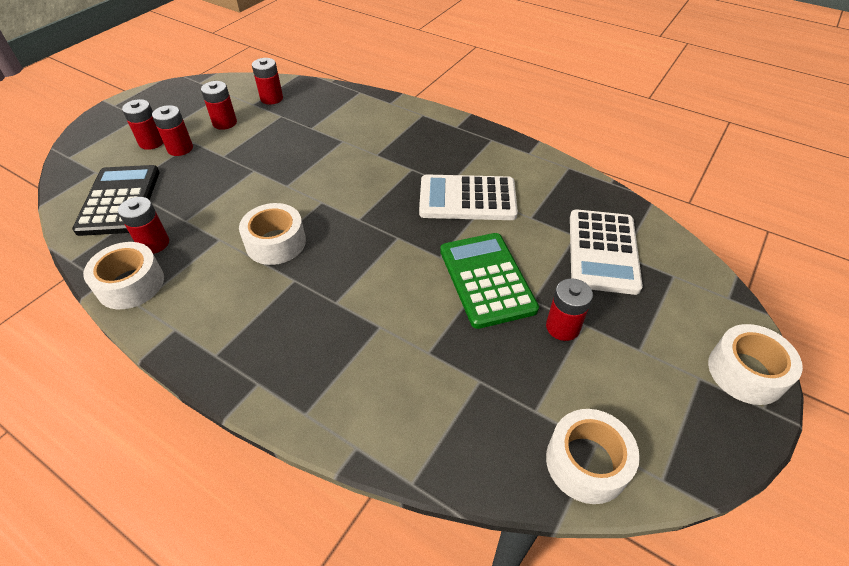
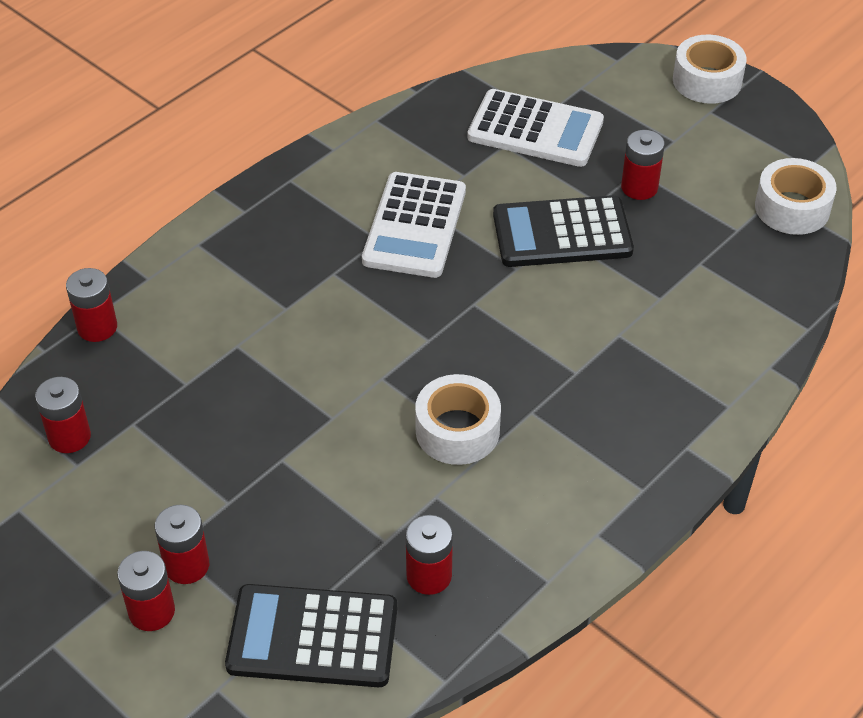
camera: 80 degrees left, 0 degrees up
white tape [83,242,164,309] -> none
red battery [201,81,237,130] -> red battery moved to [66,268,117,342]
green calculator [440,233,539,329] -> black calculator [493,195,634,267]

